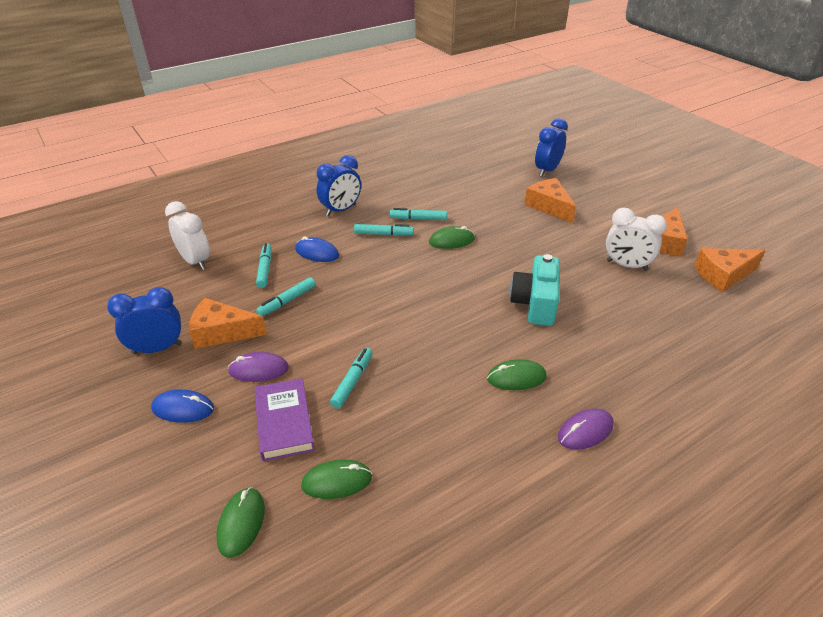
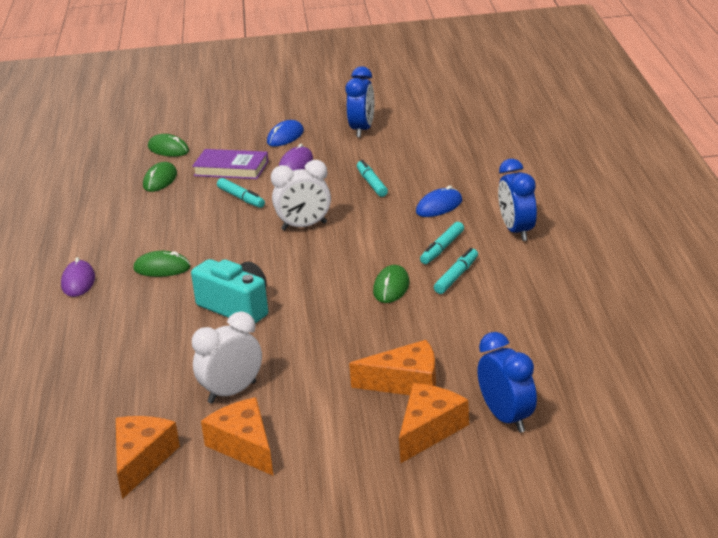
camera: 120 degrees right, 10 degrees down
white clock [165,201,210,270] -> white clock moved to [271,160,331,231]
orange cheese [189,298,267,349] -> orange cheese moved to [399,383,469,463]
turquoise marker [256,243,272,288] -> none
green mouse [487,359,547,390] -> green mouse turned 75 degrees clockwise [134,251,191,277]

